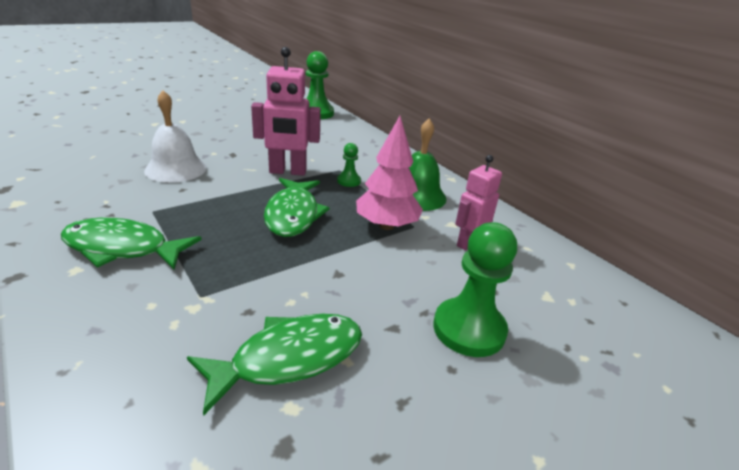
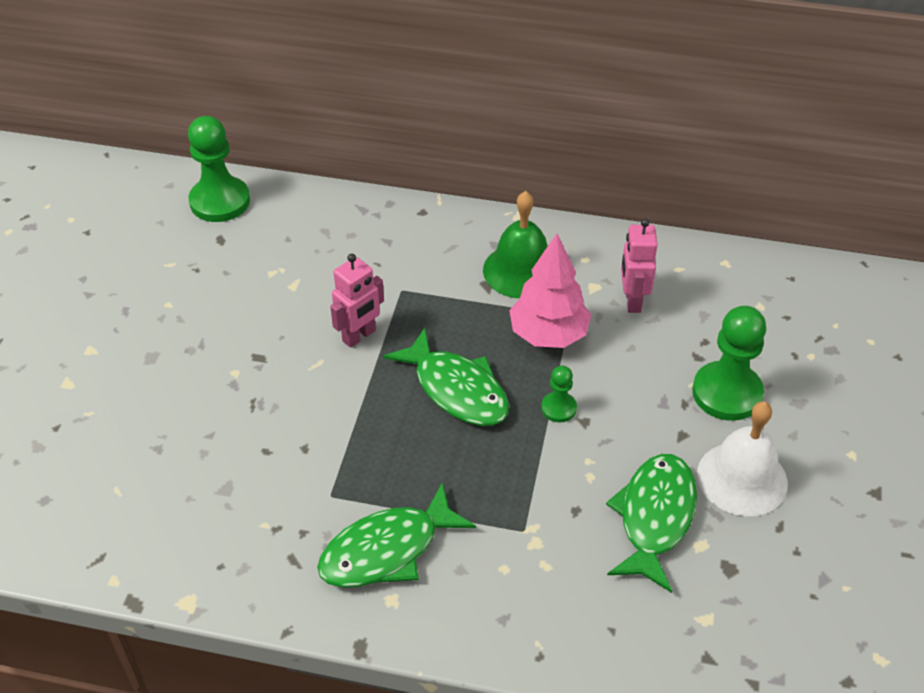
camera: 40 degrees left, 15 degrees up
white bell [144,90,207,183] -> white bell moved to [697,402,788,516]
pink robot [251,47,321,176] -> pink robot [330,254,384,348], size x0.66
green pawn [337,143,361,187] -> green pawn moved to [541,366,577,423]

